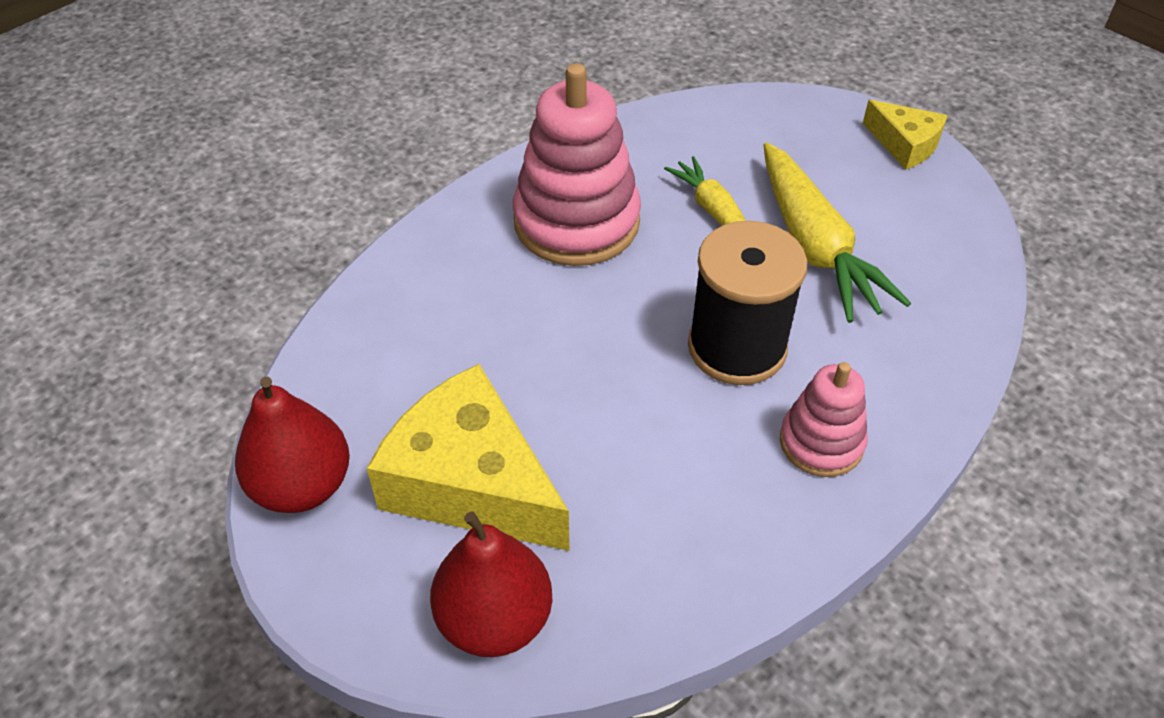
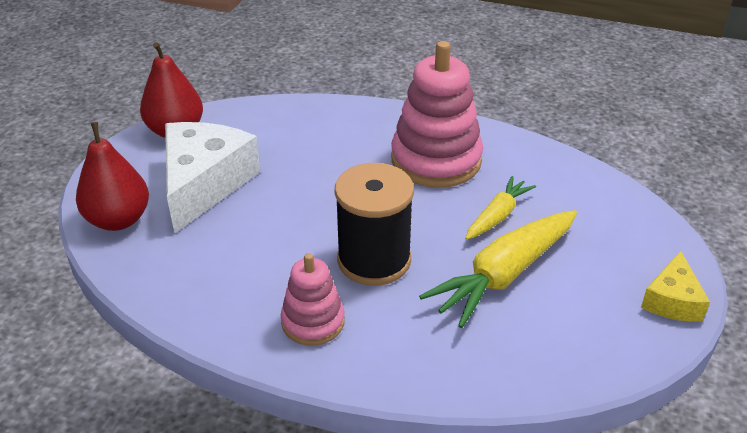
camera: 65 degrees right, 10 degrees down
yellow cheese [367,364,570,551] -> white cheese [165,122,261,234]

